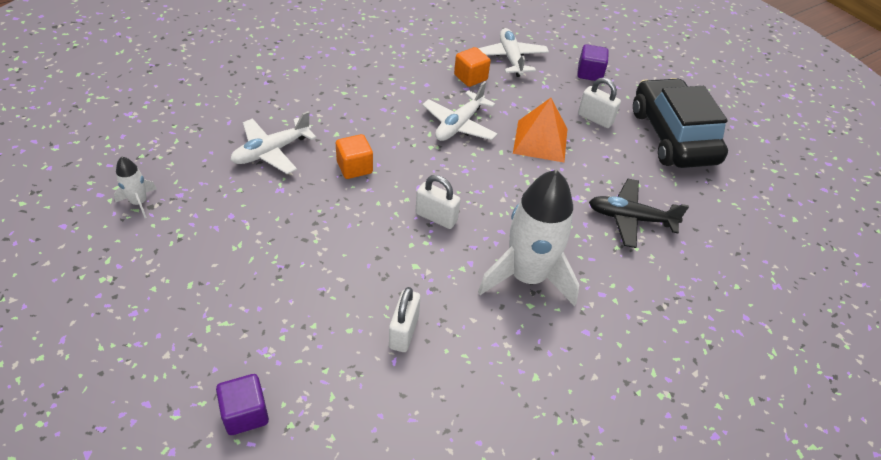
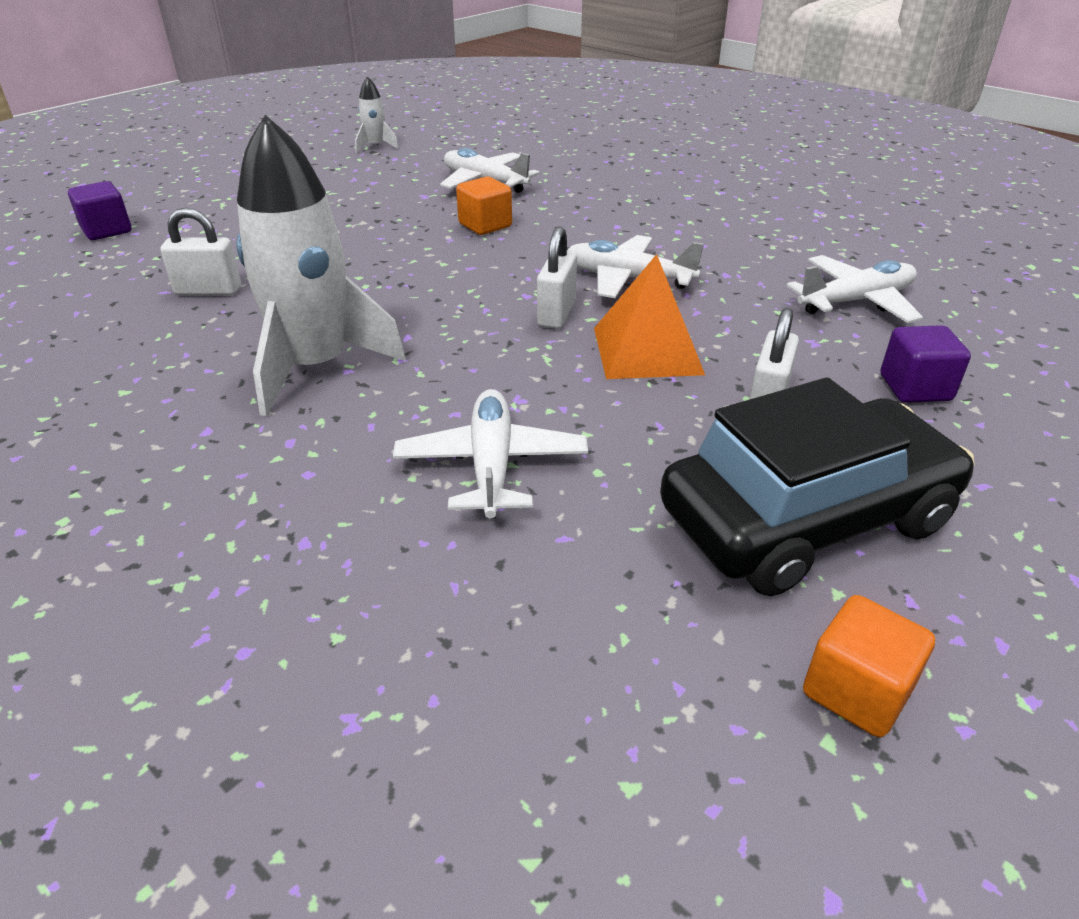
camera: 80 degrees right, 10 degrees down
white padlock [416,175,460,229] -> white padlock moved to [537,226,577,329]
orange cube [454,47,491,87] -> orange cube moved to [803,595,935,737]
black plane [589,179,689,248] -> white plane [393,389,588,519]

